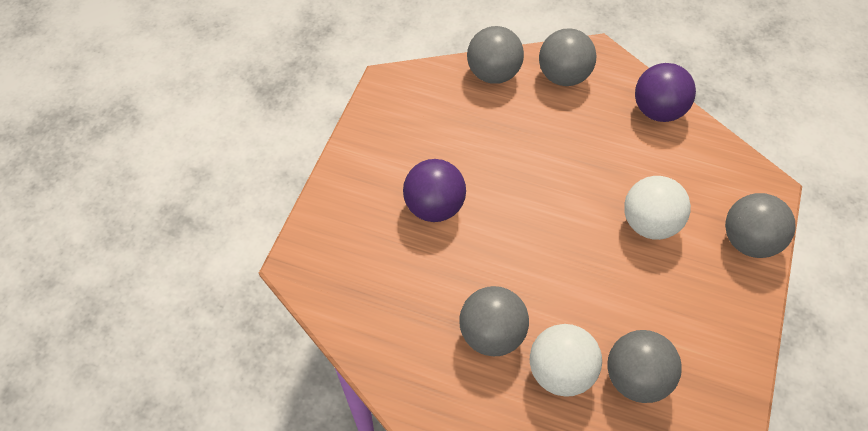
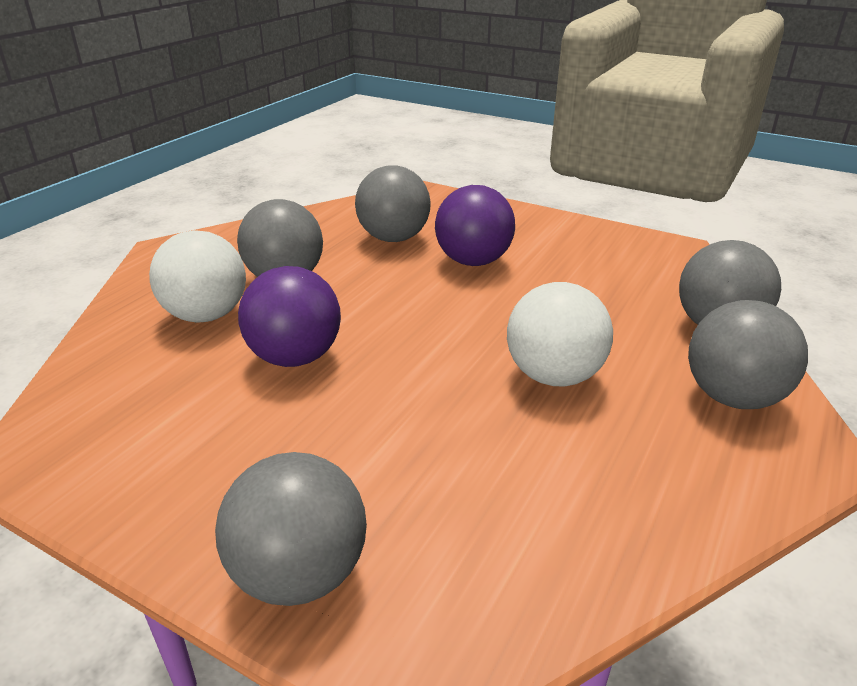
camera: 100 degrees right, 25 degrees down
grey ball [607,330,682,403] -> grey ball moved to [355,165,431,242]
white ball [624,176,691,240] -> white ball moved to [507,282,613,386]
purple ball [635,63,696,122] -> purple ball moved to [238,266,341,367]

